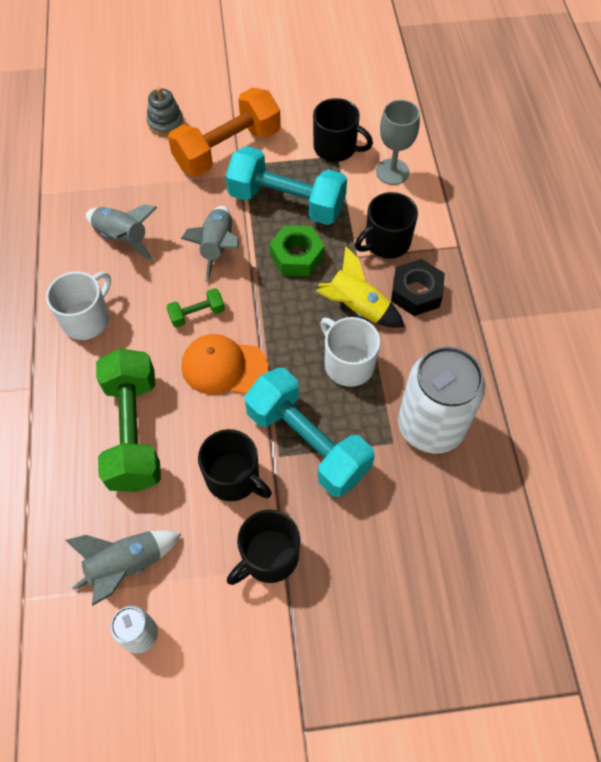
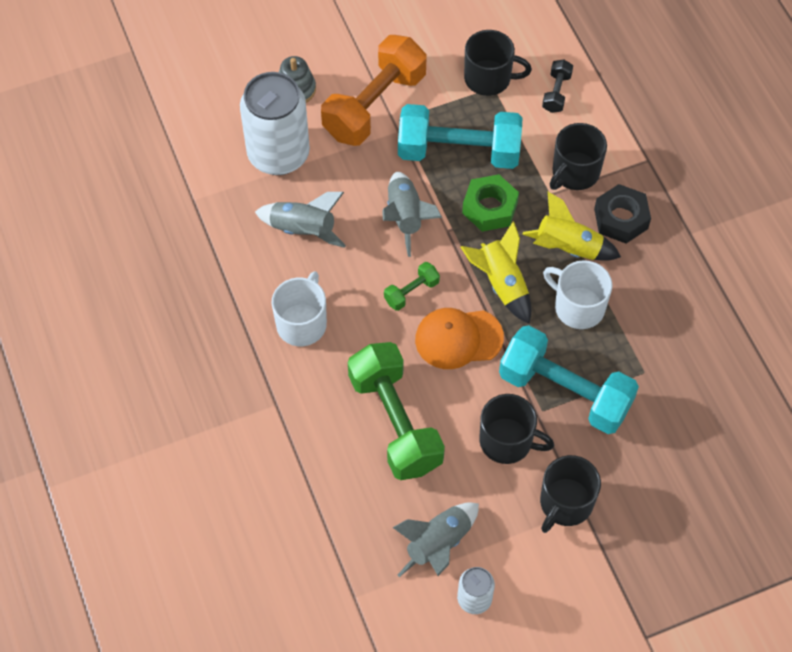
camera: 15 degrees left, 0 degrees up
grey goblet [376,100,420,185] -> black dumbbell [542,60,573,113]
white can [398,346,485,454] -> white can moved to [240,72,310,175]
none -> yellow rocket [461,221,531,324]

